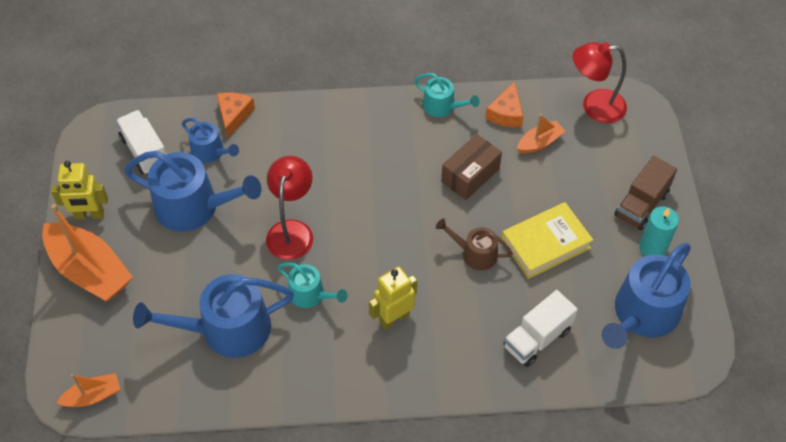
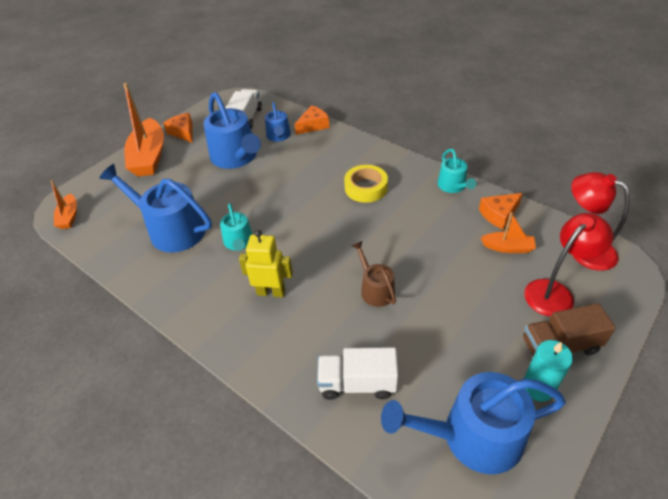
camera: 45 degrees right, 10 degrees down
yellow robot [51,161,108,220] -> orange cheese [163,113,193,143]
orange boat [57,373,120,407] -> orange boat turned 60 degrees clockwise [50,180,77,229]
red lamp [266,156,313,260] -> red lamp moved to [524,213,613,317]
brown box [441,134,502,200] -> none
yellow book [502,202,593,279] -> none
none -> yellow tape [344,165,388,203]

